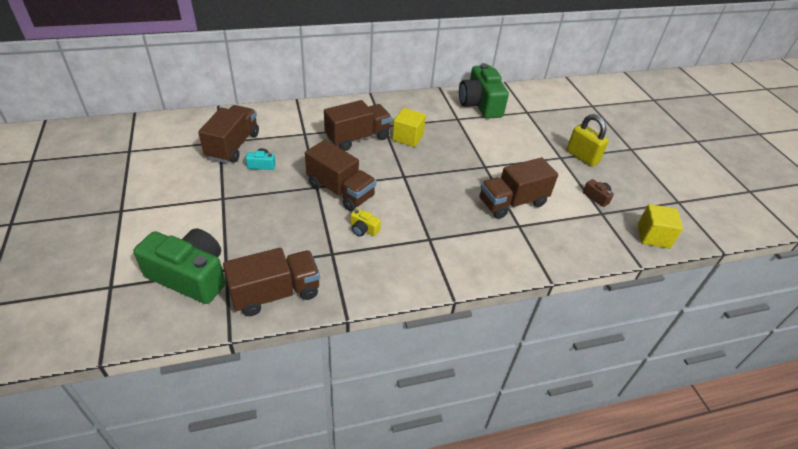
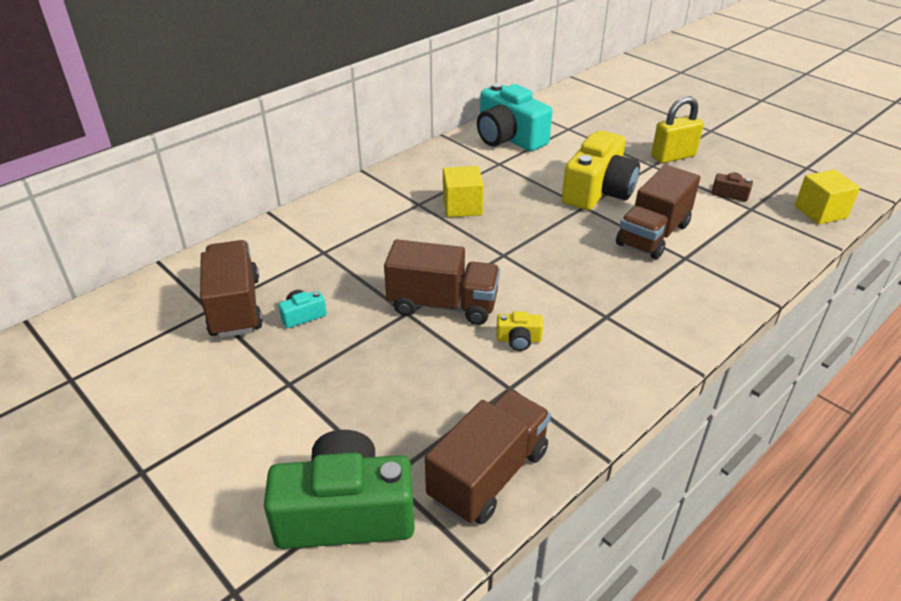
camera: 25 degrees left, 5 degrees down
brown truck [324,100,392,151] -> none
green camera [459,63,509,119] -> turquoise camera [477,83,552,151]
yellow padlock [567,114,609,167] -> yellow padlock turned 45 degrees counterclockwise [651,96,704,163]
none -> yellow camera [562,130,640,210]

